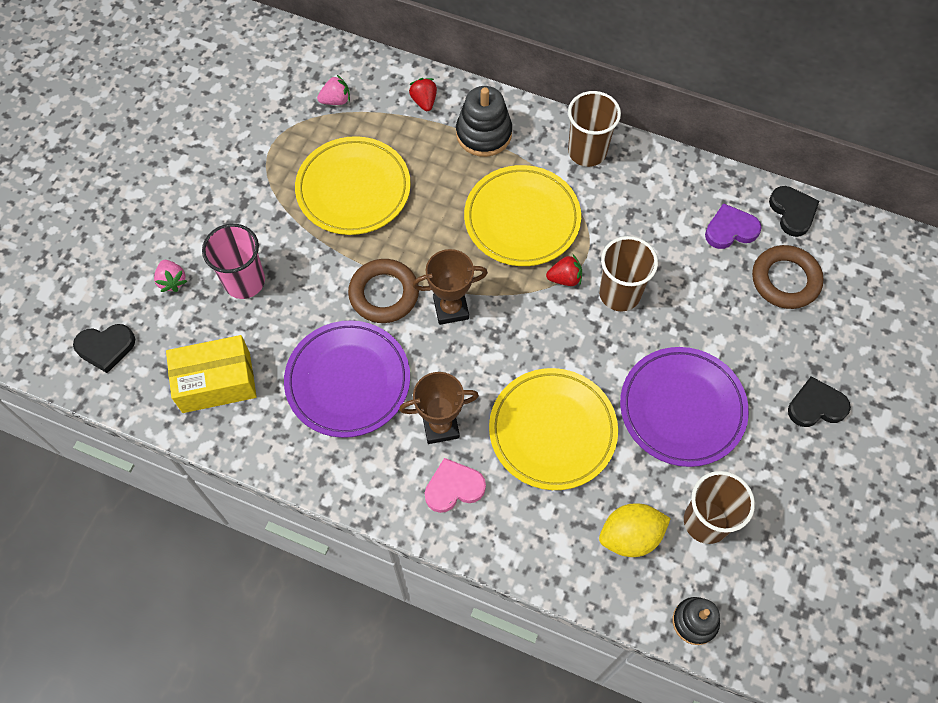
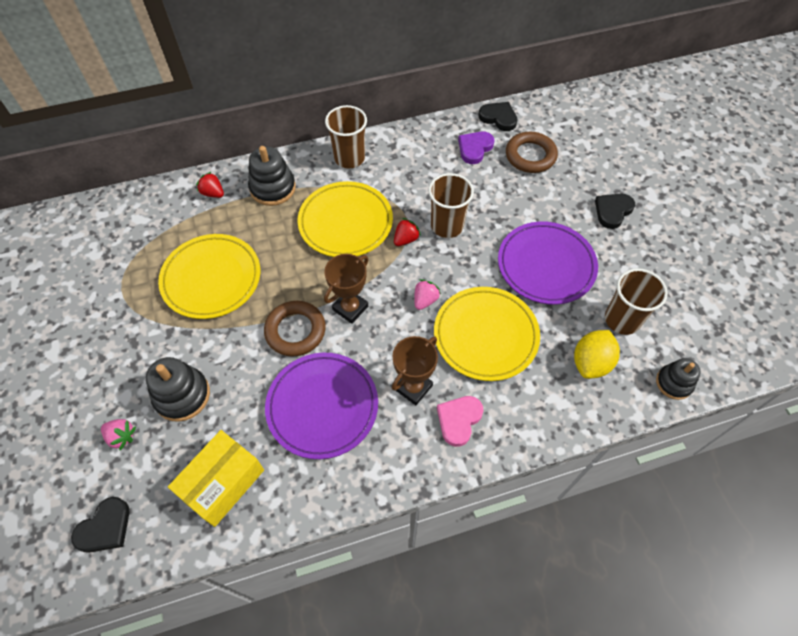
camera: 40 degrees left, 5 degrees down
pink cup [202,224,265,299] -> black stacking toy [146,357,210,422]
pink strawberry [317,75,350,105] -> pink strawberry moved to [414,279,441,310]

